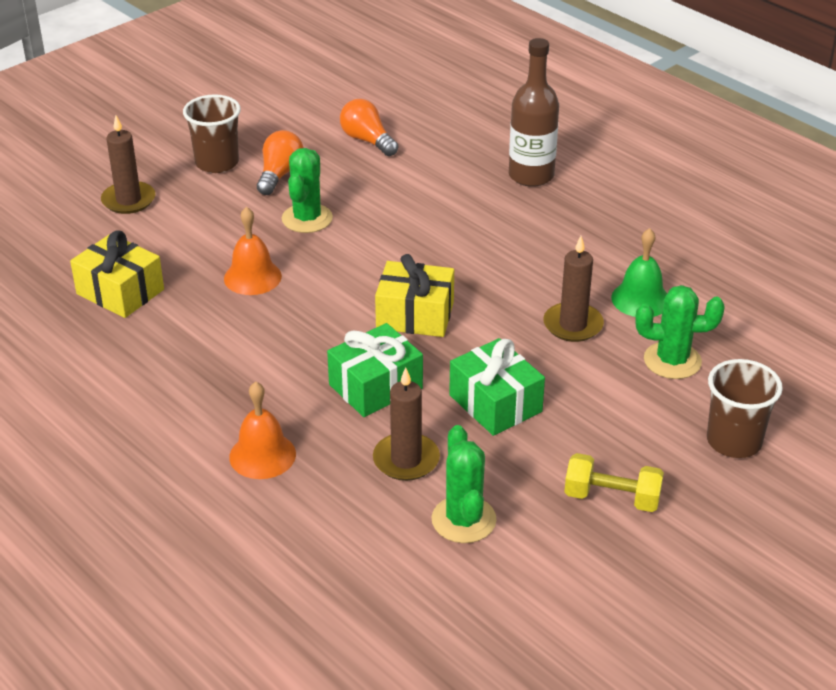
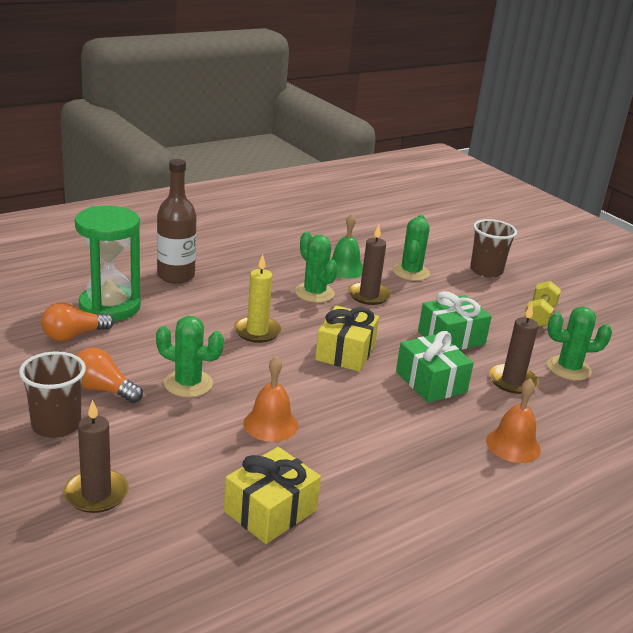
camera: 85 degrees left, 10 degrees down
none -> green hourglass [75,206,141,321]
none -> yellow candle [234,255,281,343]
none -> green cactus [295,232,338,303]

